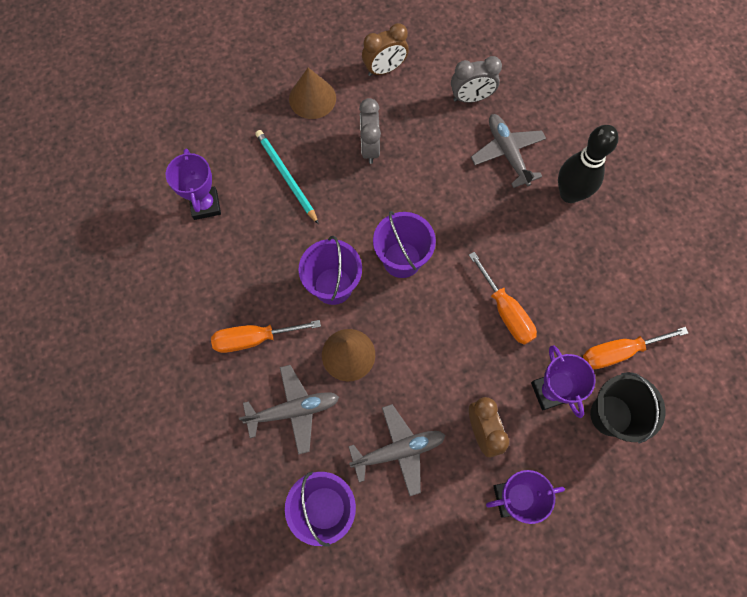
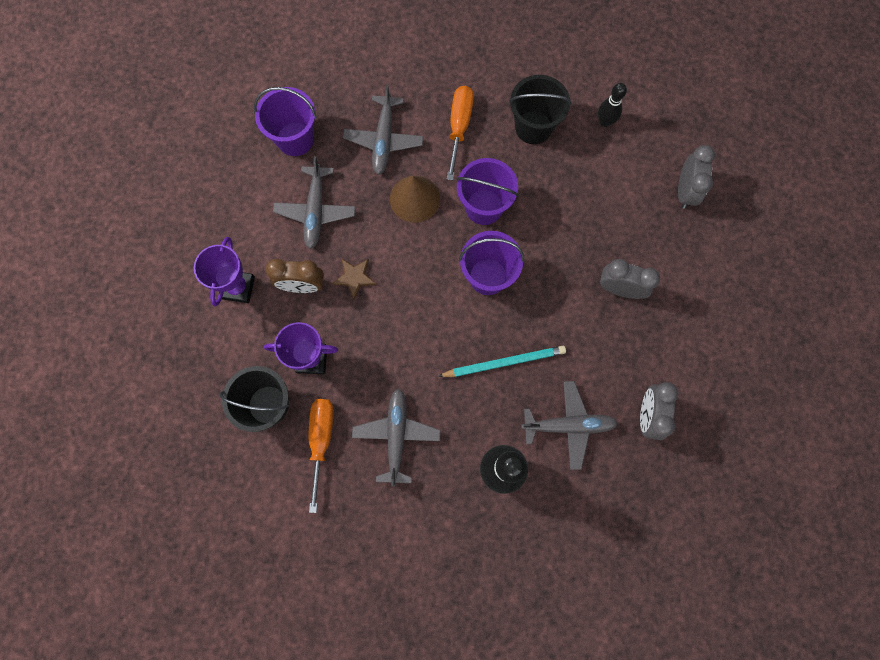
camera: 110 degrees right, 5 degrees up
purple trophy [166,149,221,220] -> black bowling pin [598,83,627,127]
turquoise pencil [255,130,319,224] -> turquoise pencil moved to [438,346,566,377]
brown cone [289,68,336,119] -> none
brown clock [362,23,409,76] -> none
orange screwdriver [469,252,537,345] -> none
none -> brown star [332,258,376,299]
none -> grey plane [352,388,441,487]
none -> black bucket [509,75,572,144]
none -> grey clock [678,145,715,209]

